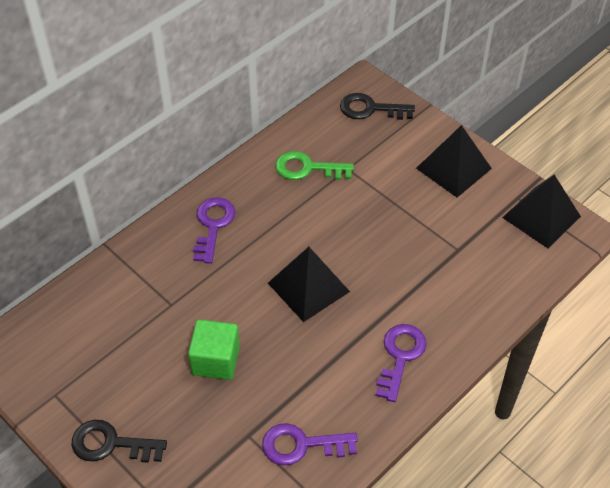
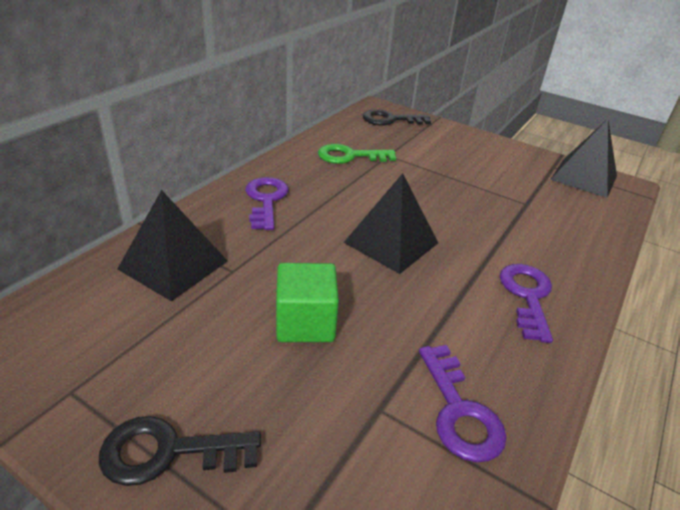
camera: 15 degrees left, 15 degrees down
purple key [262,423,358,466] -> purple key turned 90 degrees counterclockwise [419,345,507,462]
black pyramid [416,125,492,197] -> black pyramid moved to [117,190,228,301]

